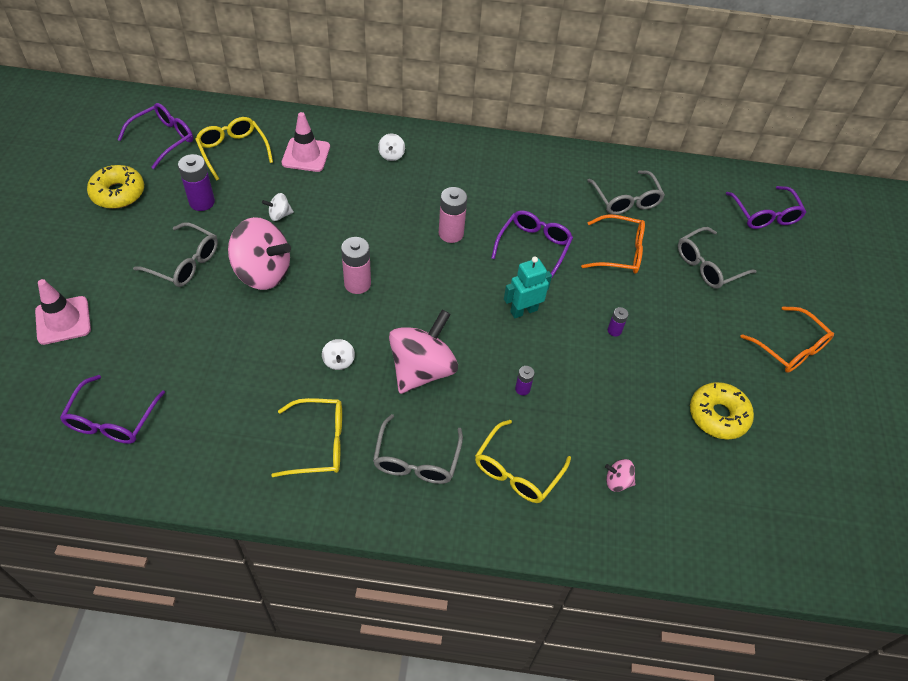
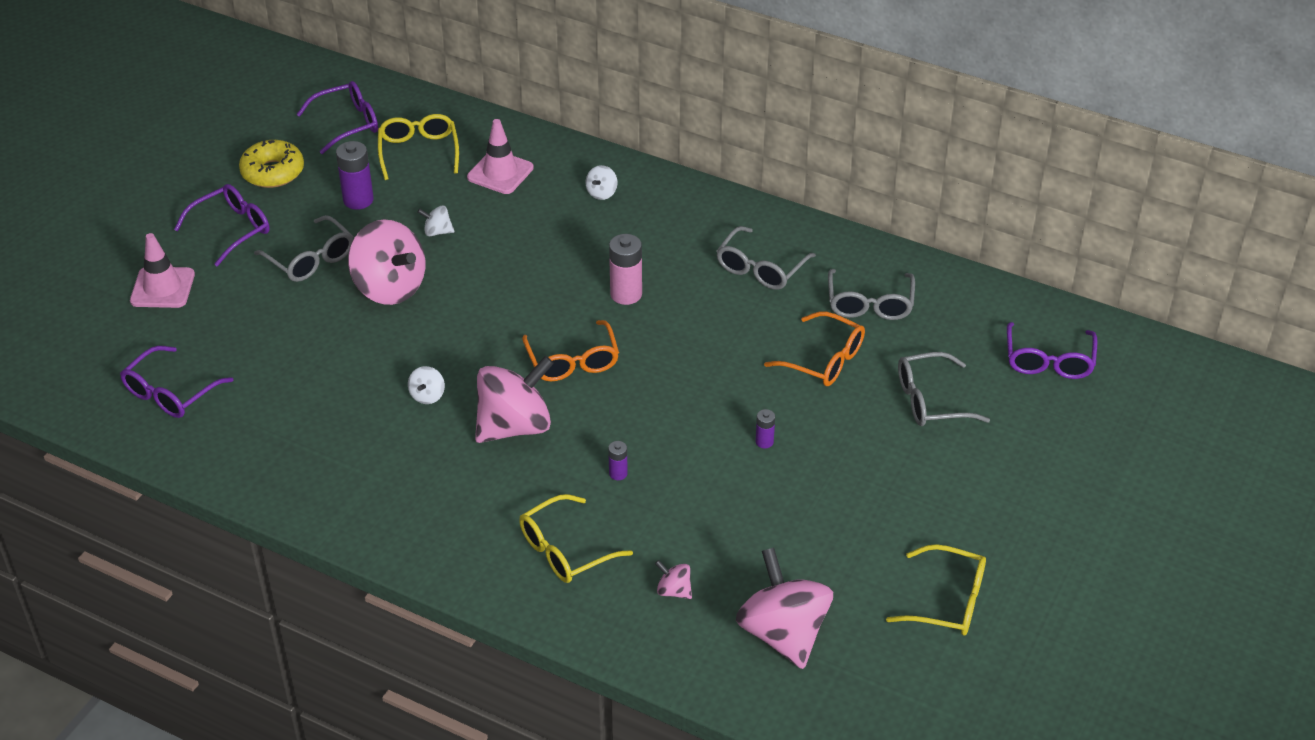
camera: 25 degrees right, 10 degrees down
yellow glasses [271,398,342,477] -> yellow glasses moved to [886,544,986,636]
pink battery [341,237,371,294] -> none
grey glasses [373,414,463,484] -> grey glasses moved to [716,226,816,290]
purple glasses [491,210,573,279] -> purple glasses moved to [174,184,270,266]
turquoise robot [504,256,552,318] -> none
yellow donut [690,382,754,440] -> none
orange glasses [740,306,834,373] -> orange glasses moved to [522,320,619,381]
none -> pink spinning top [736,548,833,669]

